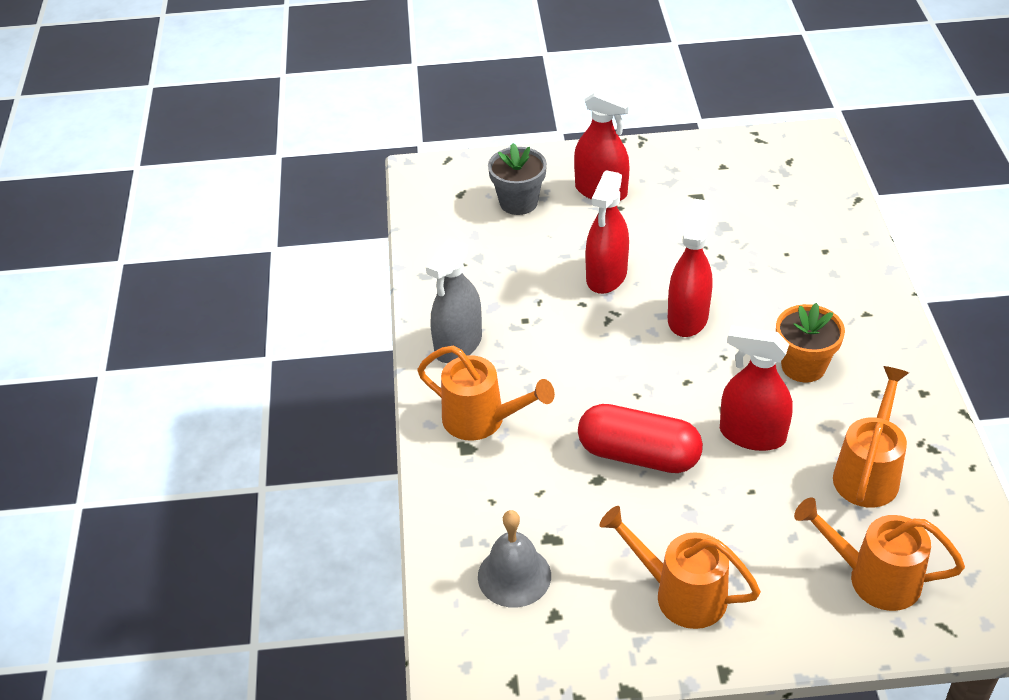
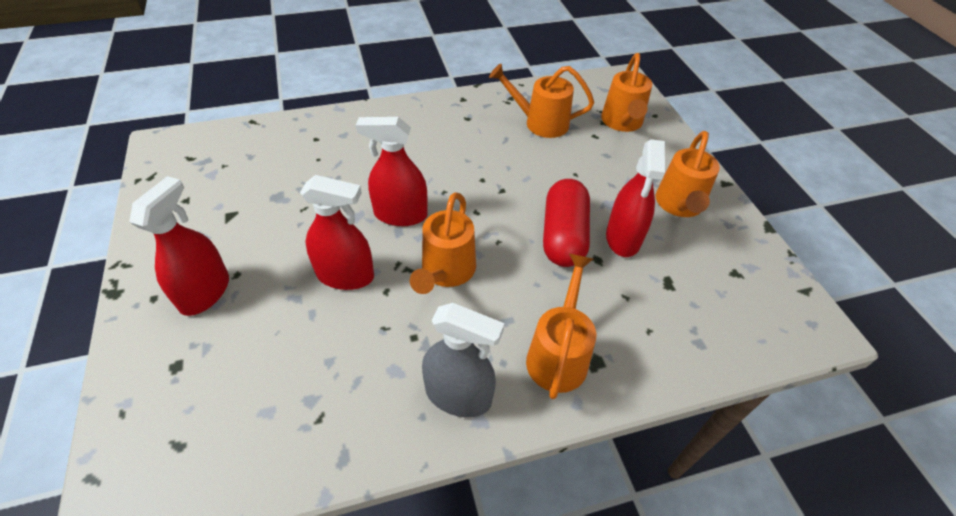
camera: 105 degrees left, 5 degrees up
grey bell [478,510,551,608] -> none
grey flower pot [488,143,547,215] -> none
red spray bottle [720,325,793,451] -> red spray bottle moved to [606,139,665,257]
orange flower pot [776,303,845,383] -> none
none -> orange watering can [410,192,476,294]

